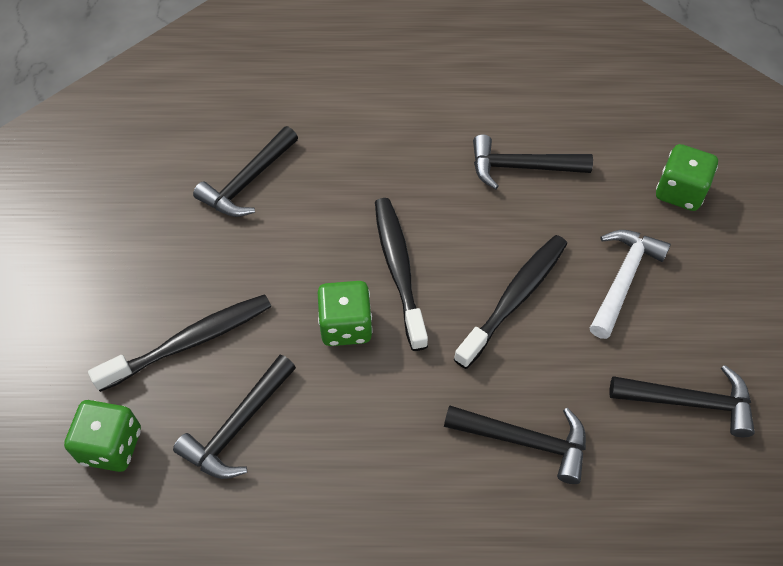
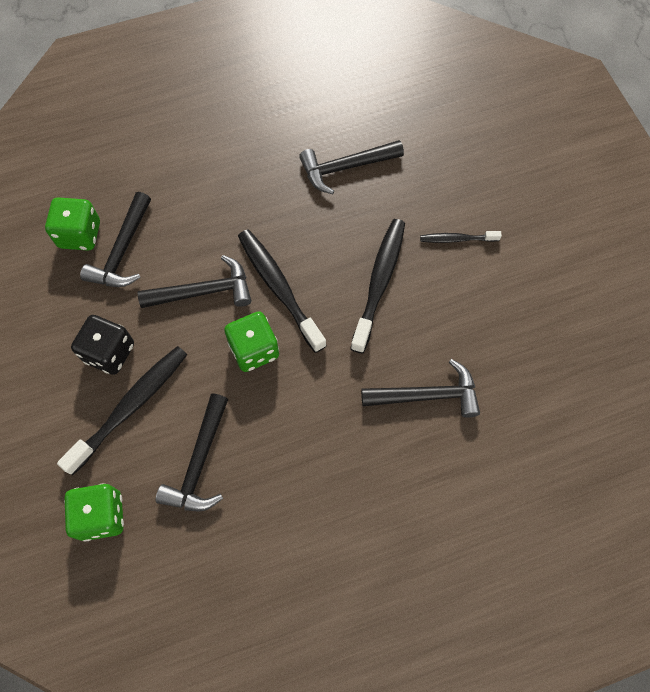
camera: 20 degrees left, 10 degrees up
white hammer [590,230,671,339] -> black toothbrush [420,231,502,243]
black hammer [609,365,755,437] -> black hammer moved to [138,255,251,308]
green dice [656,144,718,211] -> green dice moved to [45,197,100,251]
none -> black dice [71,315,134,375]

